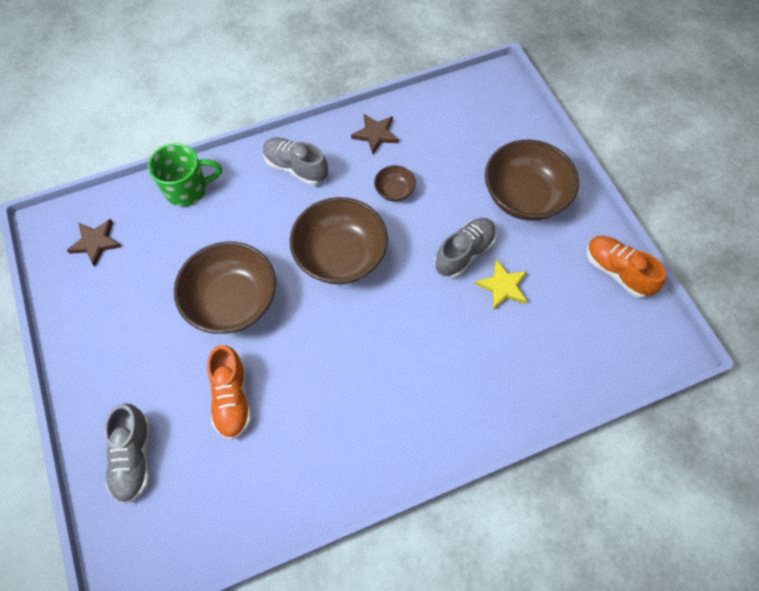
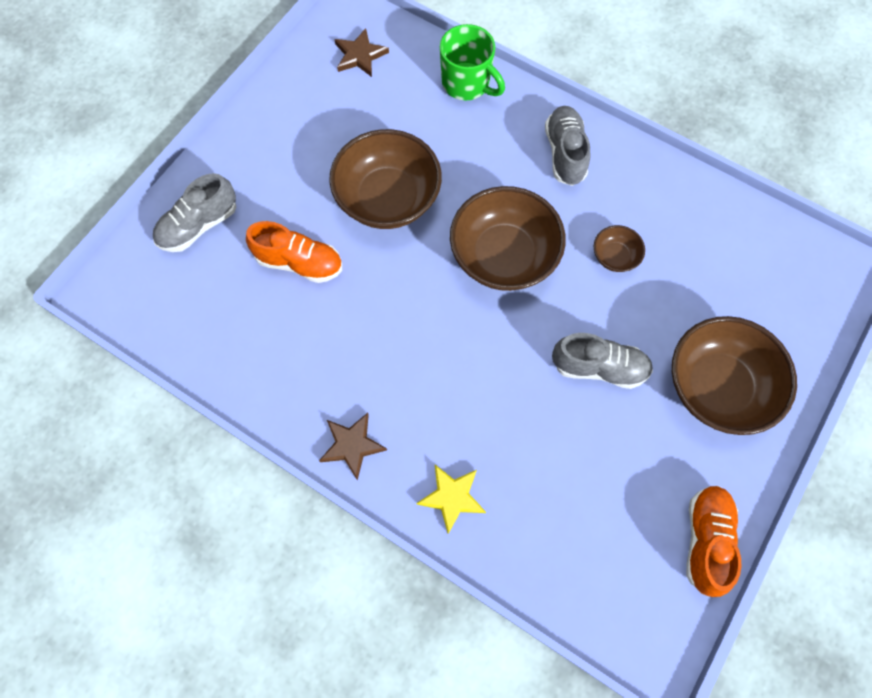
camera: 55 degrees right, 5 degrees up
orange shoe [207,345,251,440] -> orange shoe turned 120 degrees counterclockwise [246,221,342,283]
brown star [351,114,399,154] -> brown star moved to [319,413,387,480]
yellow star [475,260,527,310] -> yellow star moved to [416,465,486,534]

